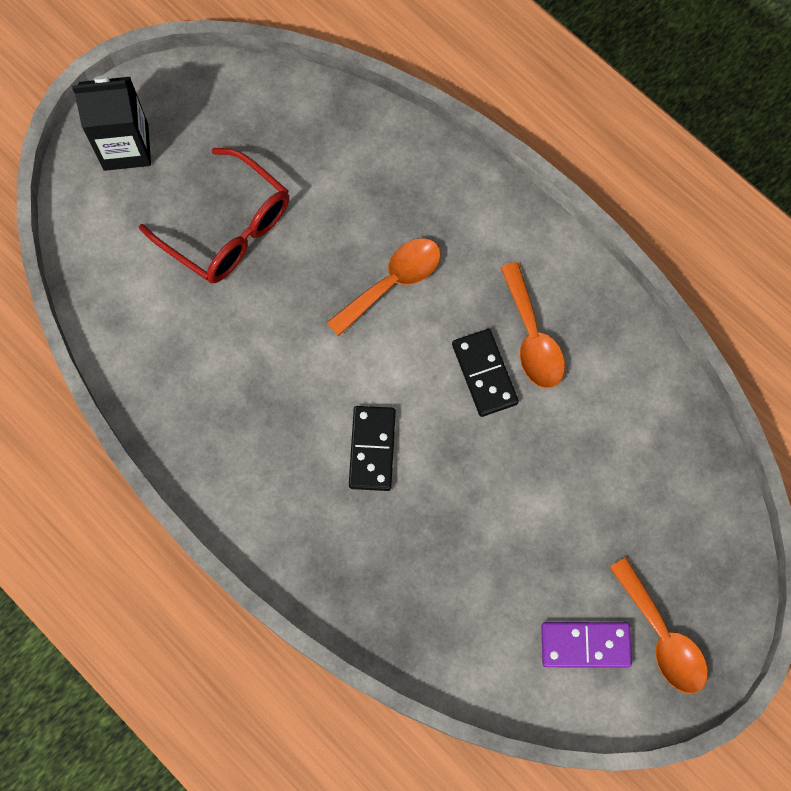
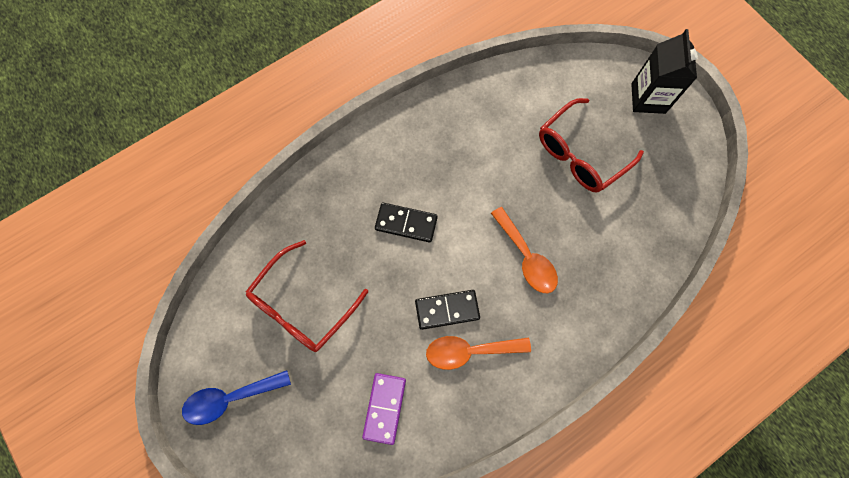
camera: 100 degrees right, 0 degrees up
purple domino [541,622,632,668] -> purple domino moved to [362,373,406,445]
orange spoon [609,557,708,694] -> blue spoon [182,370,291,425]
none -> red glasses [246,240,368,352]

